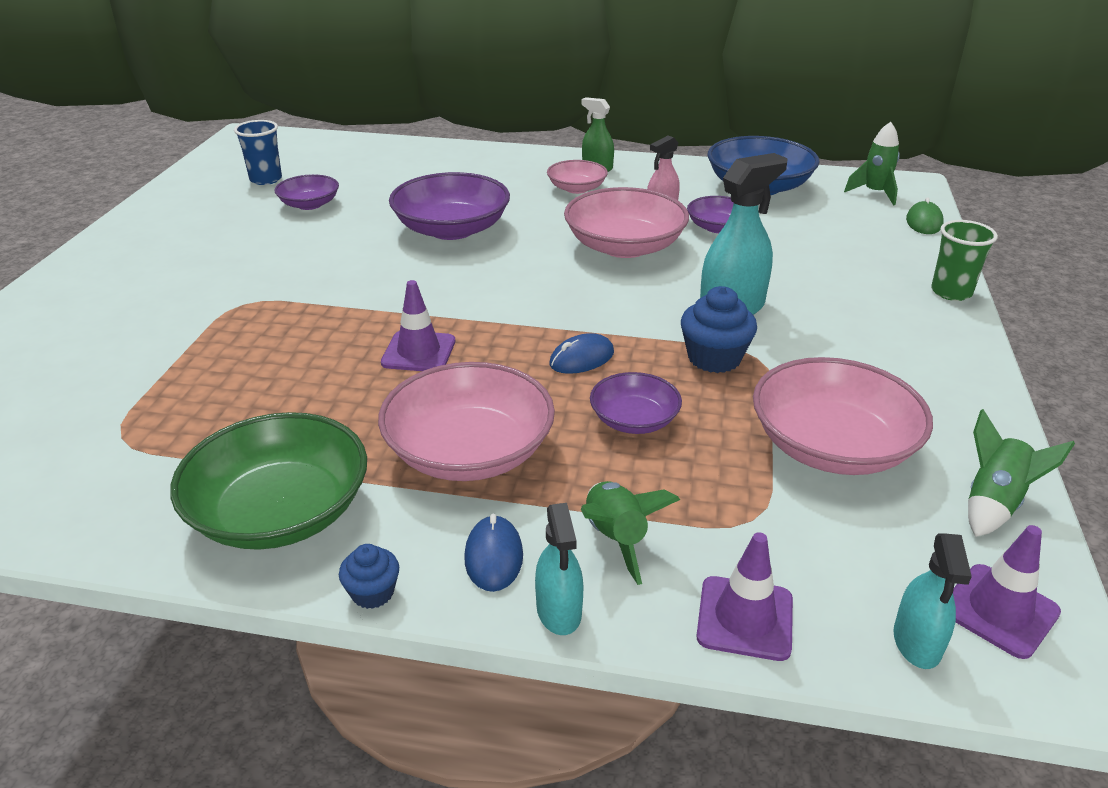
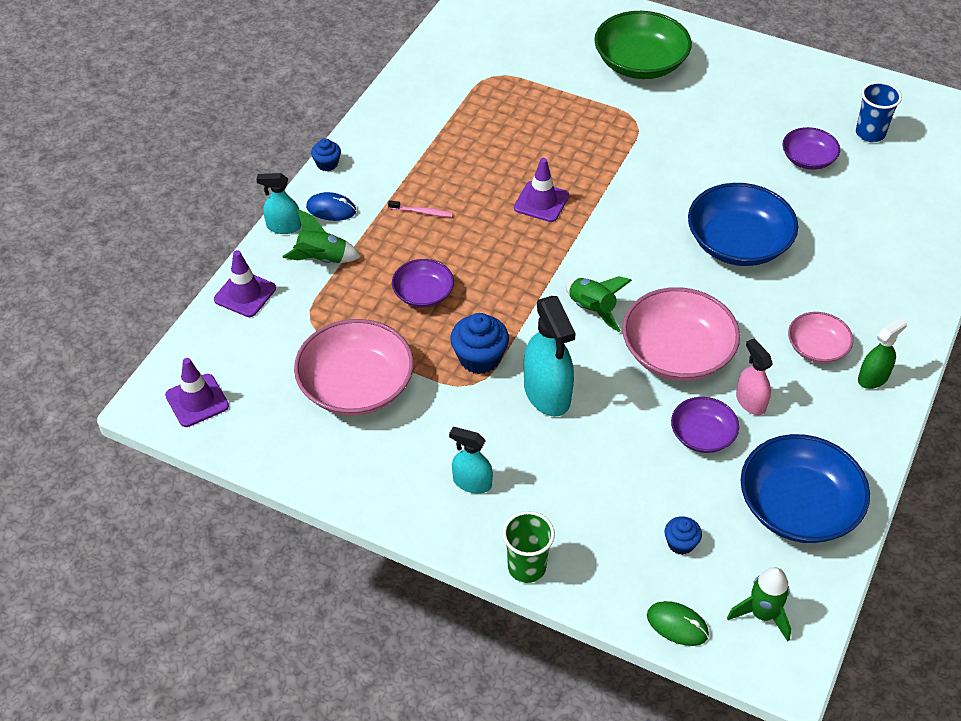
camera: 105 degrees right, 15 degrees up
green bowl [170,412,367,550] -> green bowl moved to [594,11,692,79]
pink bowl [378,362,555,481] -> pink toothbrush [388,200,453,217]
purple bowl [389,172,510,240] -> blue bowl [688,183,798,266]
blue mouse [549,333,614,374] -> none
turquoise spray bottle [894,533,972,669] -> turquoise spray bottle moved to [449,427,493,494]
green rocket [968,409,1075,537] -> green rocket moved to [566,276,632,332]
none -> blue cupcake [664,516,702,555]

